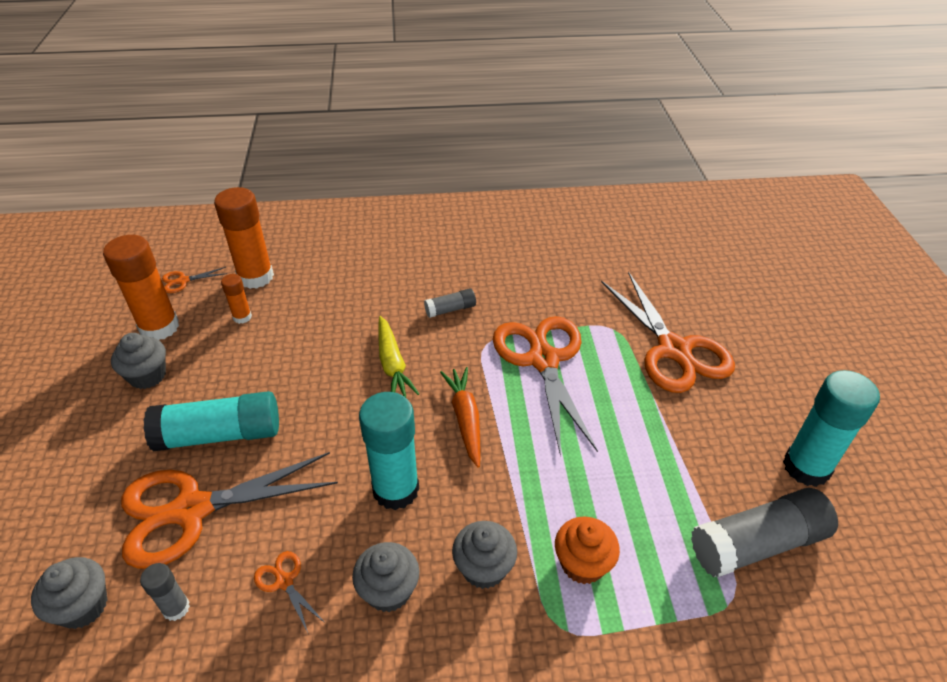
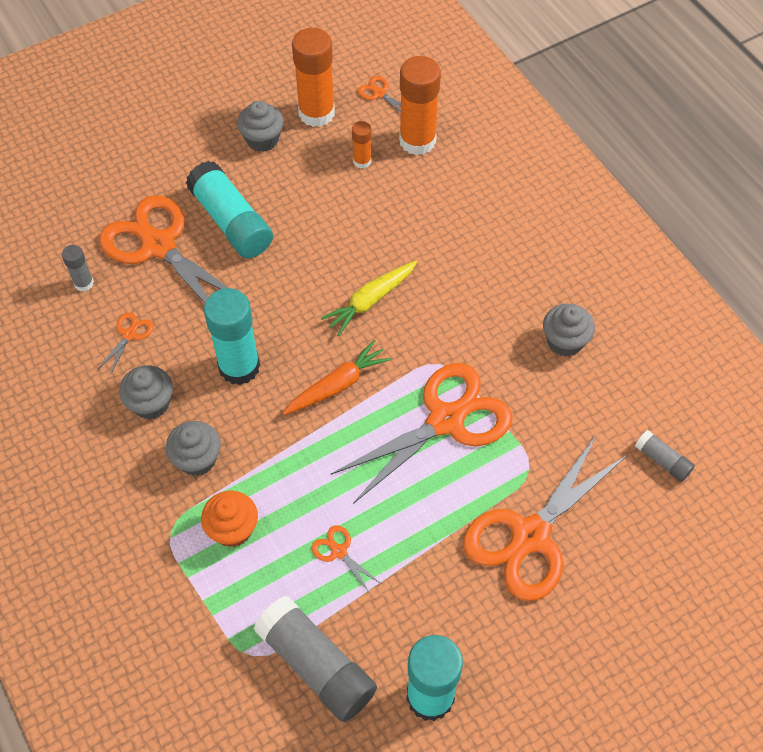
camera: 65 degrees right, 15 degrees up
grey cupcake [31,557,107,629] -> grey cupcake moved to [543,304,595,357]
grey glue stick [424,288,476,318] -> grey glue stick moved to [635,430,695,482]
none -> orange scissors [312,525,381,595]

